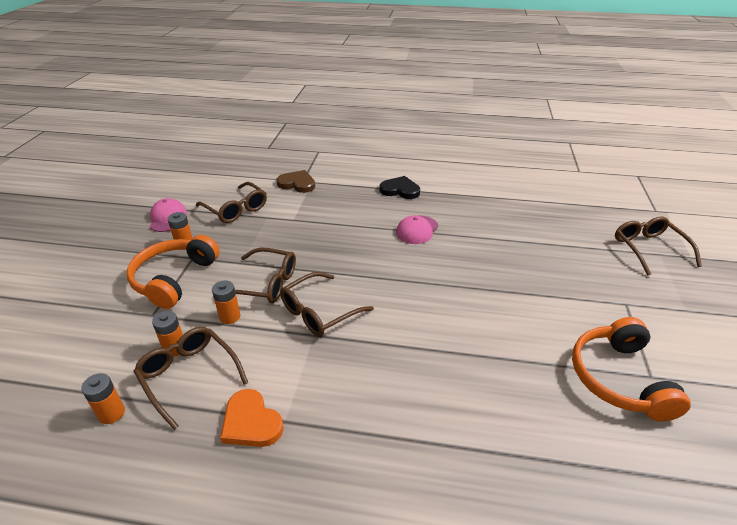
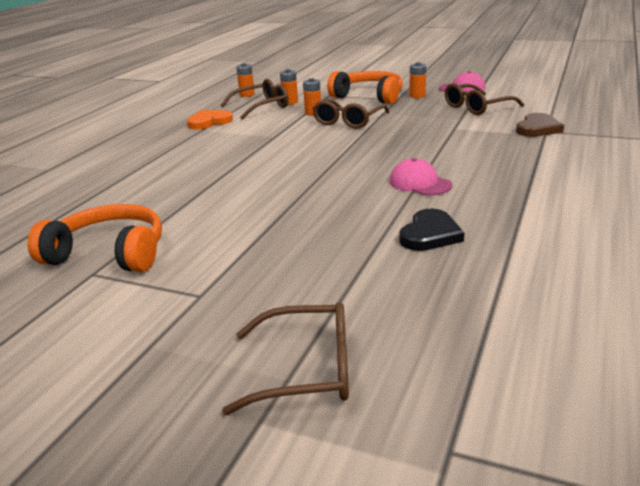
camera: 105 degrees right, 10 degrees down
brown glasses [280,272,374,337] -> none
black heart [379,176,420,199] -> black heart moved to [399,209,464,251]

